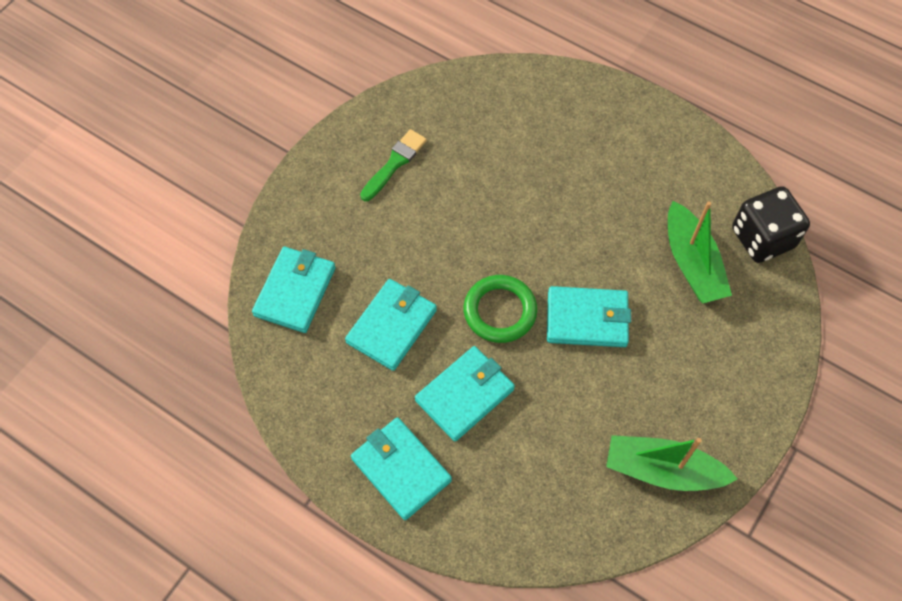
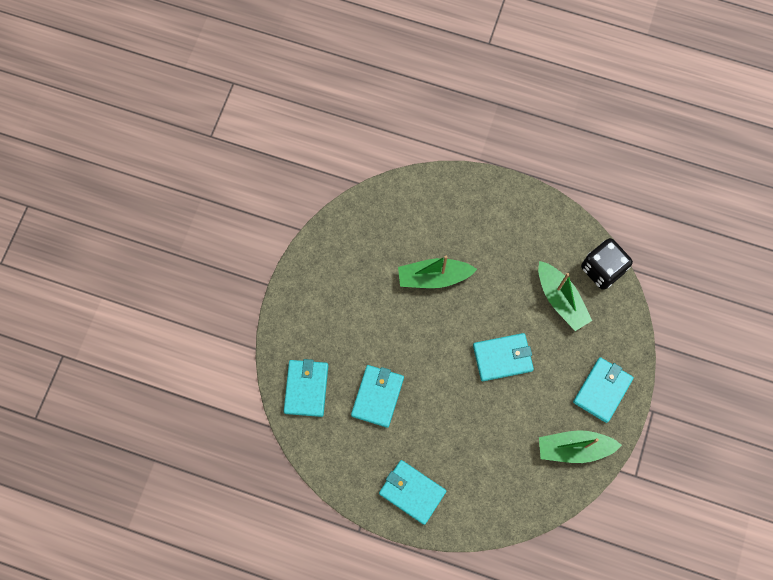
camera: 15 degrees left, 10 degrees up
green brush [360,129,427,201] -> none
turquoise wallet [415,346,515,442] -> turquoise wallet moved to [573,357,634,423]
green ring [464,275,537,343] -> none
none -> green boat [398,256,477,288]

